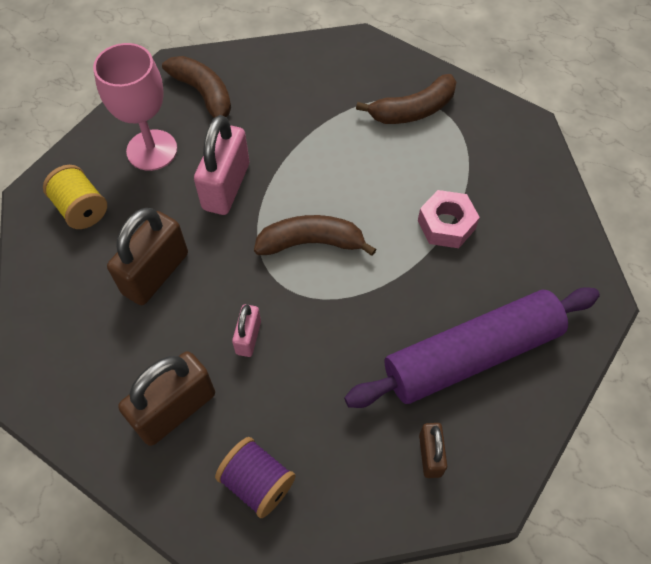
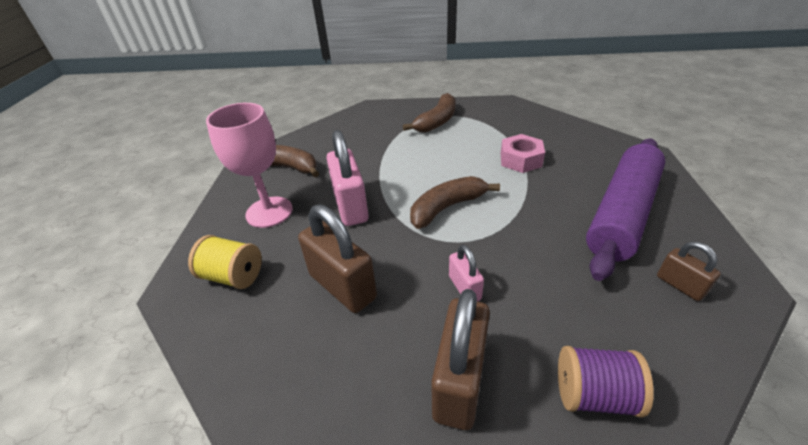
camera: 30 degrees left, 20 degrees down
brown padlock [107,208,188,305] -> brown padlock turned 45 degrees counterclockwise [298,204,377,313]

